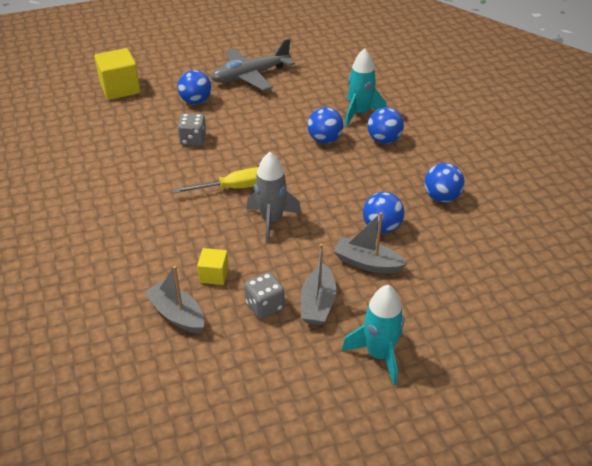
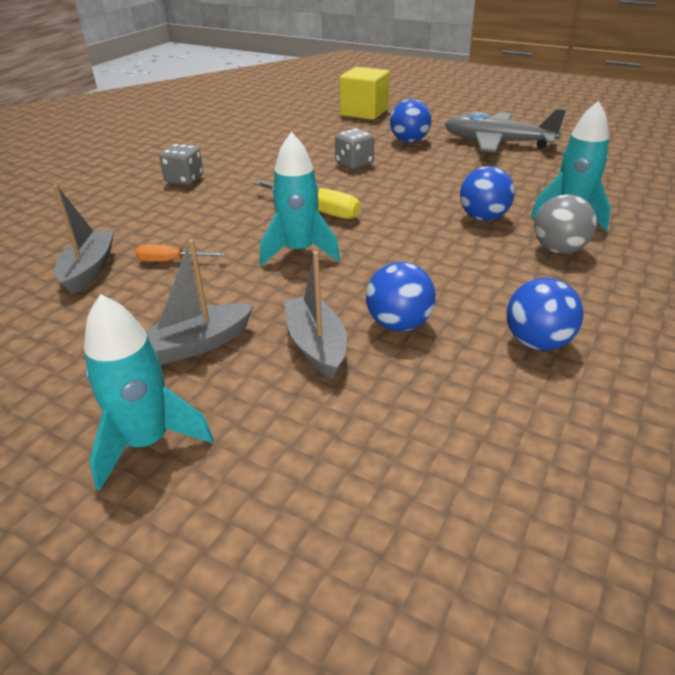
camera: 50 degrees right, 5 degrees down
yellow cube [197,248,229,285] -> orange screwdriver [135,245,226,262]
grey dice [244,272,285,319] -> grey dice moved to [159,144,203,185]
grey rocket [247,152,302,243] -> turquoise rocket [260,132,340,266]
blue ball [368,107,404,144] -> grey ball [534,194,597,254]

